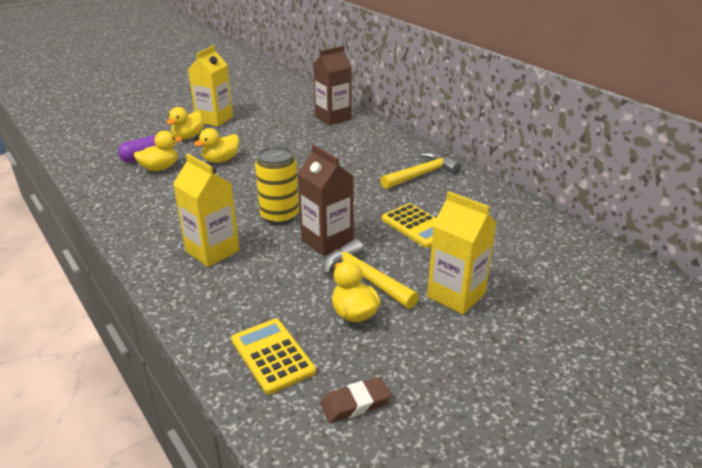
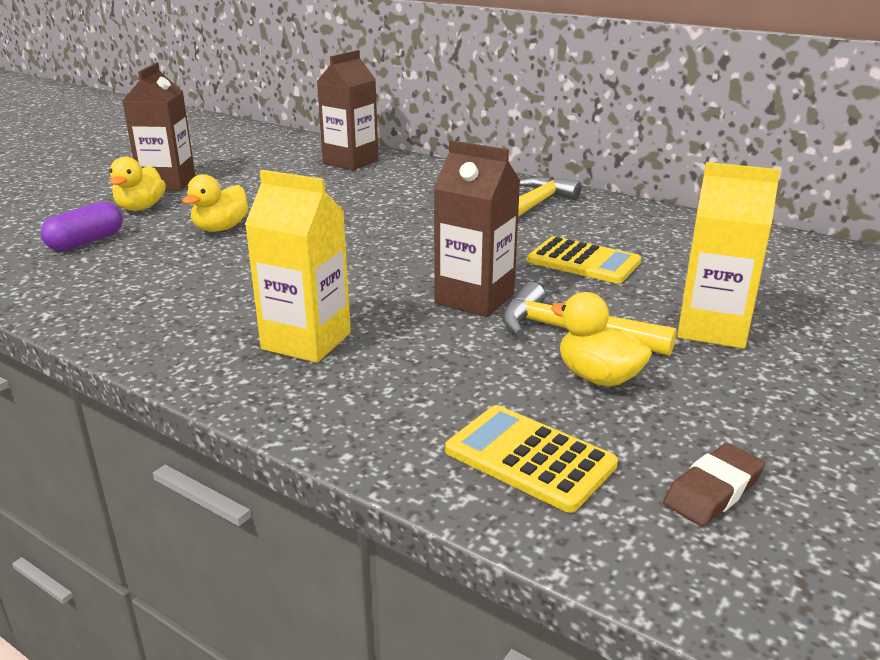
camera: 20 degrees left, 5 degrees down
yellow duck [134,131,182,171] -> none
yellow carton [188,45,233,126] -> brown carton [123,63,195,190]
yellow can [255,146,299,225] -> none

